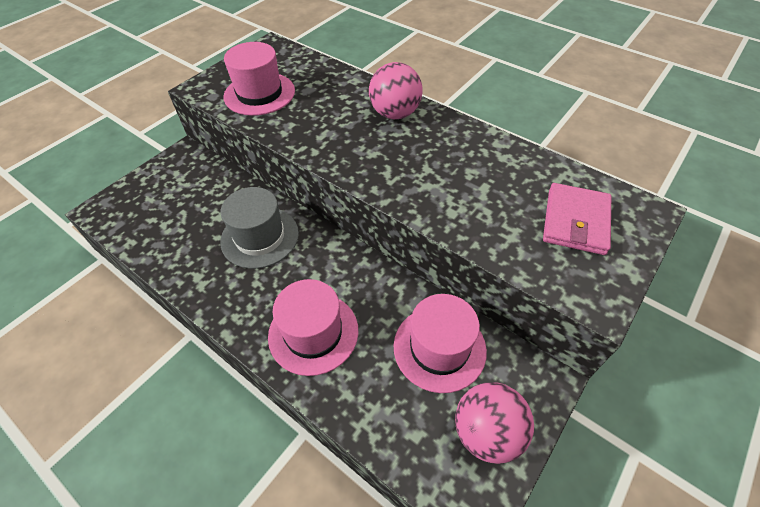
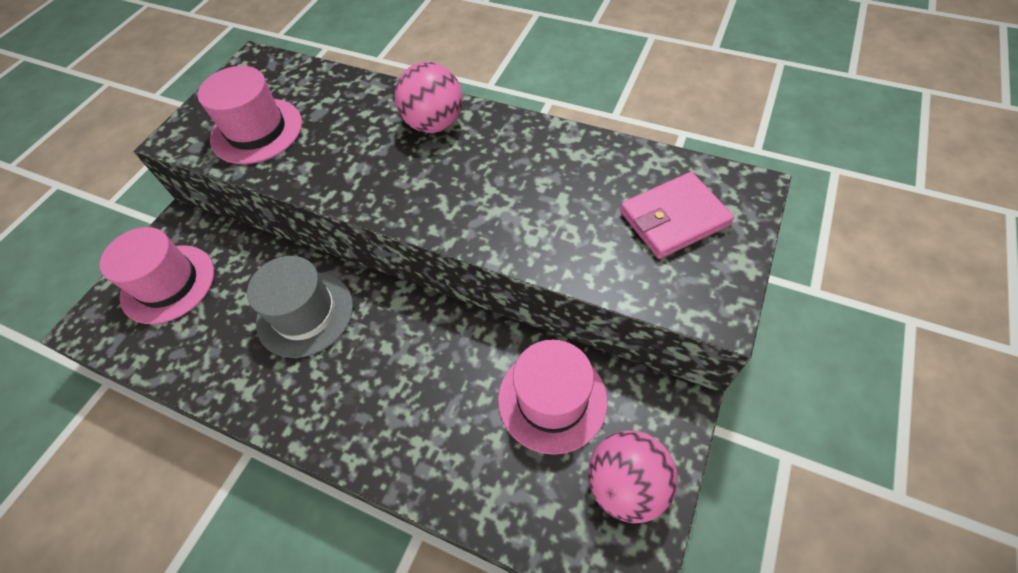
camera: 10 degrees left, 5 degrees up
pink hat [268,279,358,376] -> pink hat moved to [100,227,214,324]
pink wallet [543,183,611,255] -> pink wallet turned 60 degrees clockwise [620,172,734,259]

